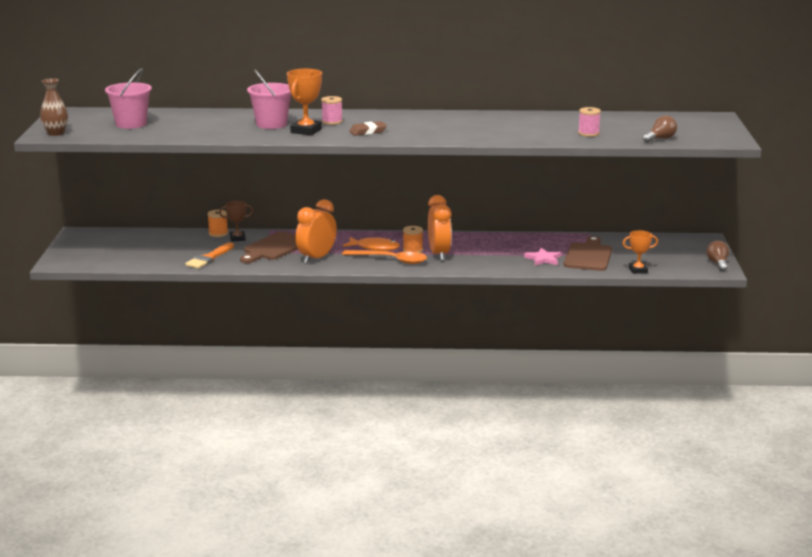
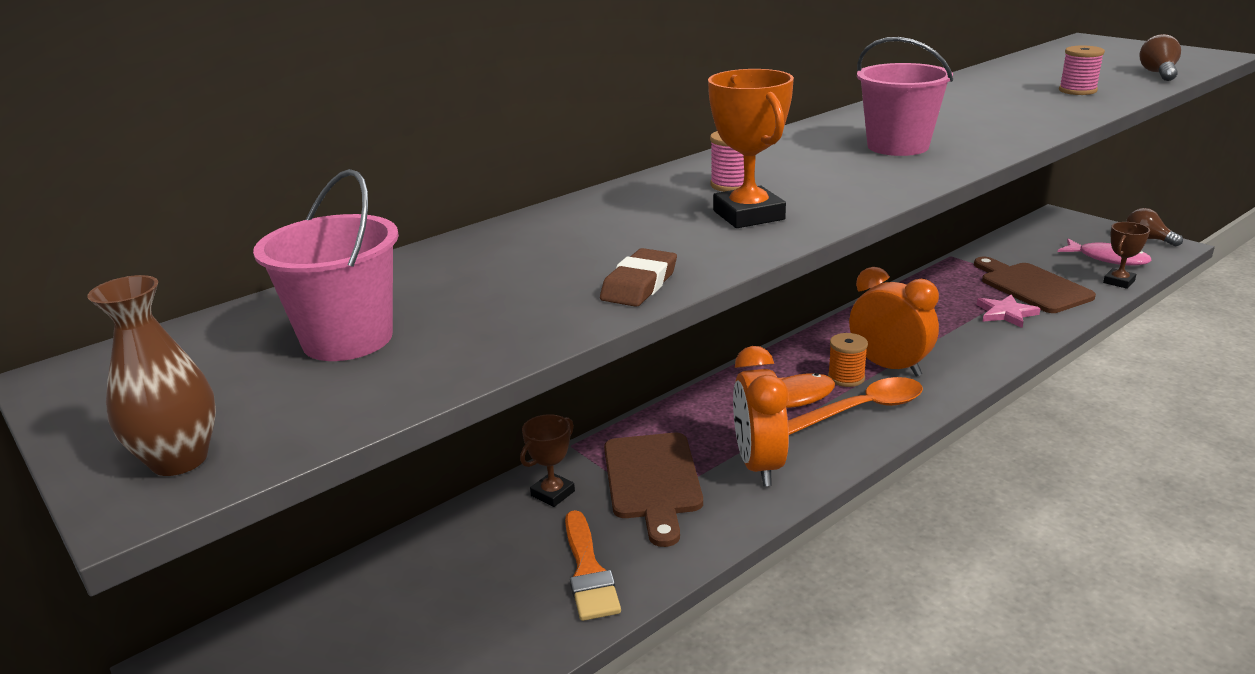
camera: 40 degrees left, 5 degrees up
orange spool [207,210,228,237] -> none
pink bucket [247,69,291,129] -> pink bucket moved to [857,37,953,156]
brown eraser [349,121,387,136] -> brown eraser moved to [600,248,677,307]
orange trophy [622,230,658,274] -> brown trophy [1103,222,1150,289]
none -> pink fish [1058,239,1152,266]

